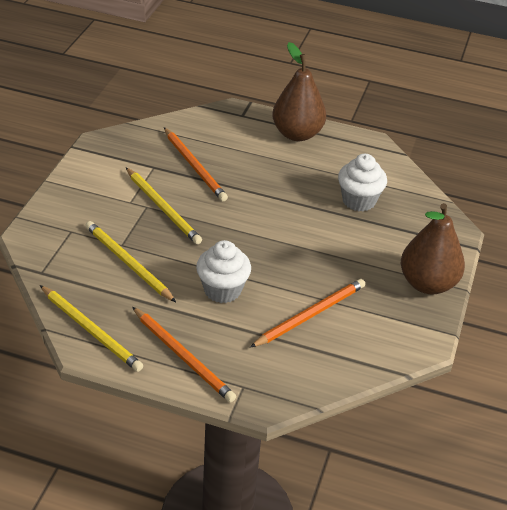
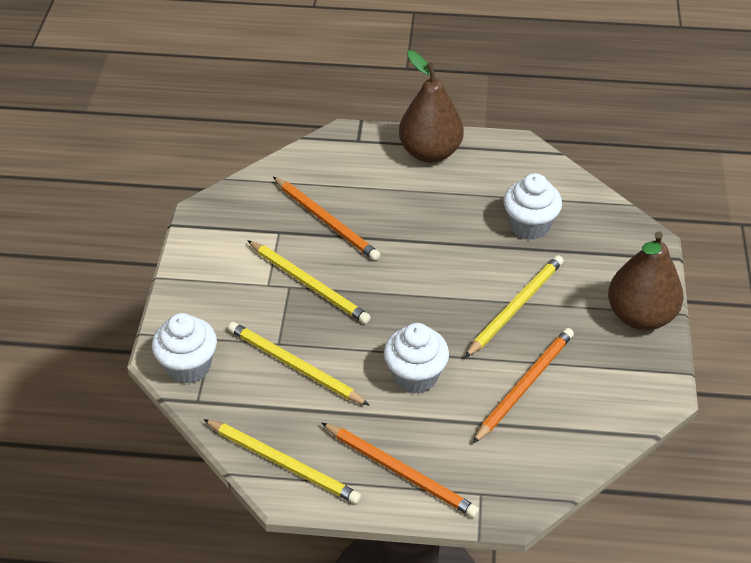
camera: 10 degrees left, 5 degrees up
none -> white cupcake [152,313,217,384]
none -> yellow pencil [465,255,563,358]

